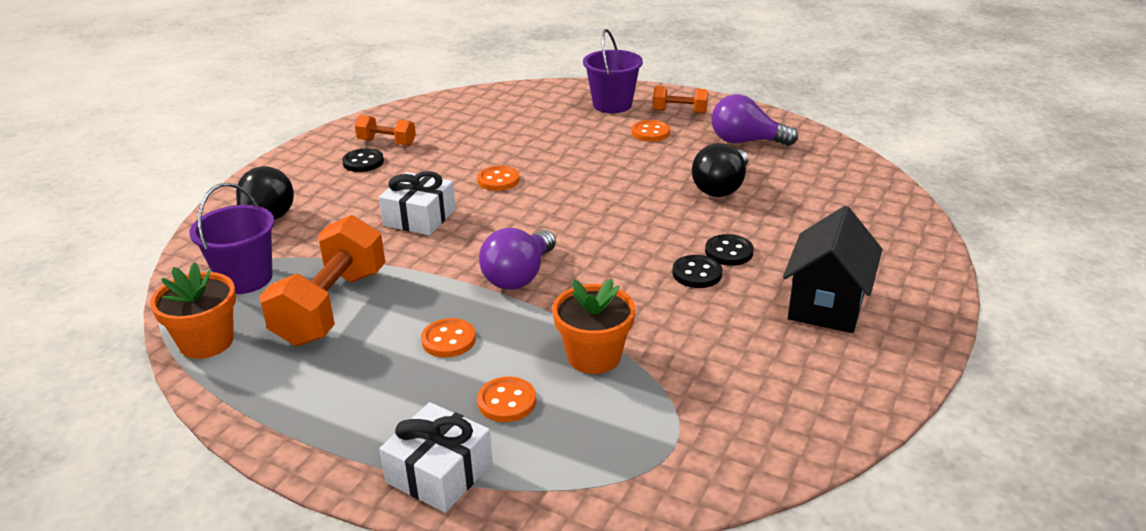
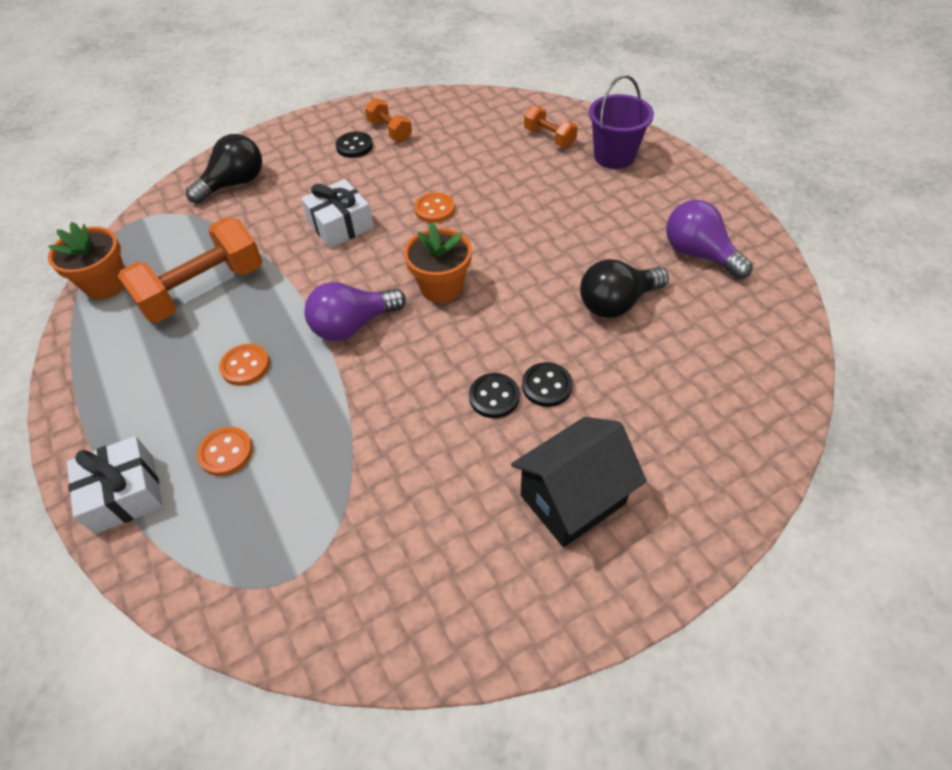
camera: 35 degrees right, 20 degrees up
purple bucket [190,183,274,294] -> none
orange flower pot [552,279,635,374] -> orange flower pot moved to [404,222,472,303]
orange button [632,120,670,142] -> none
orange dumbbell [653,86,708,114] -> orange dumbbell moved to [524,105,578,148]

